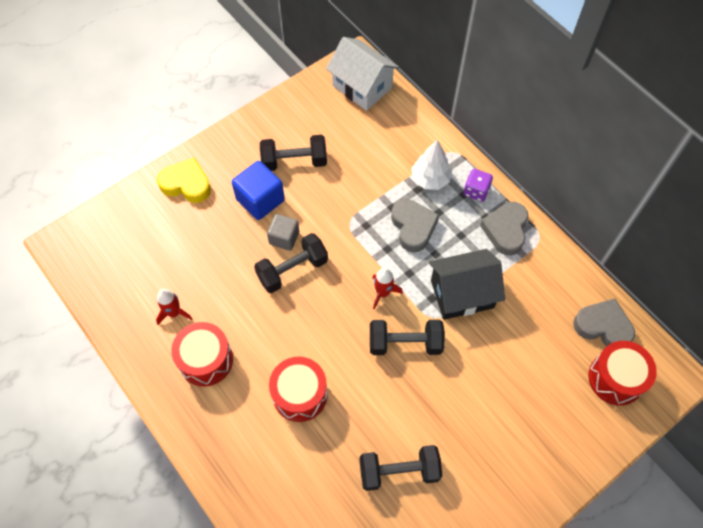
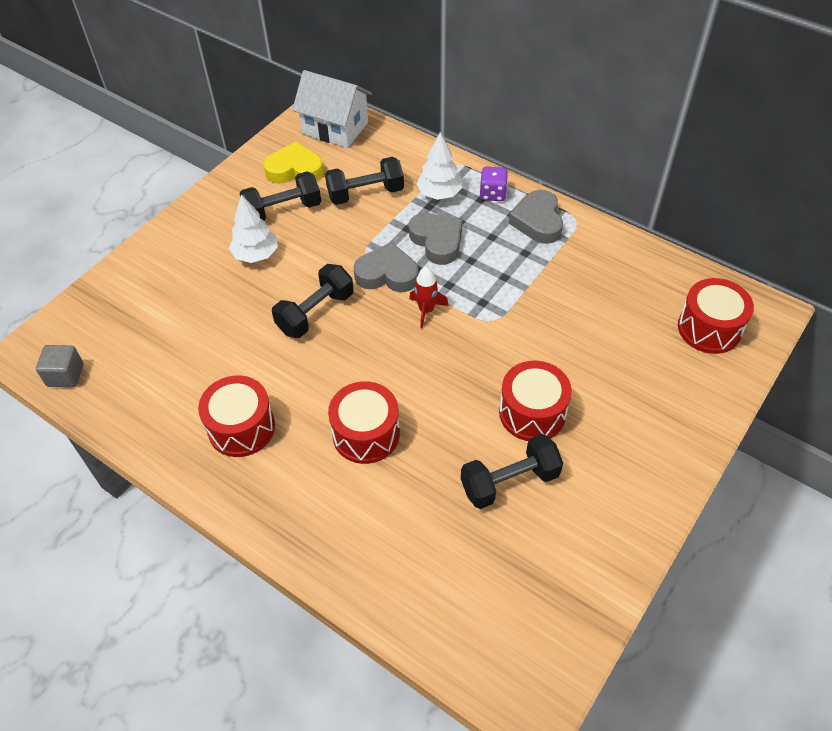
camera: 15 degrees left, 10 degrees down
red rocket [156,289,192,325] -> none
yellow heart [157,158,211,203] -> yellow heart moved to [264,142,324,184]
blue cube [232,161,285,220] -> white tree [229,194,278,263]
grey cube [267,214,299,251] -> grey cube moved to [36,345,84,388]
black dumbbell [370,320,445,355] -> black dumbbell moved to [325,157,404,205]
black house [429,249,505,320] -> none
grey heart [573,298,635,346] -> grey heart moved to [354,242,419,292]
none -> red drum [499,361,572,441]

